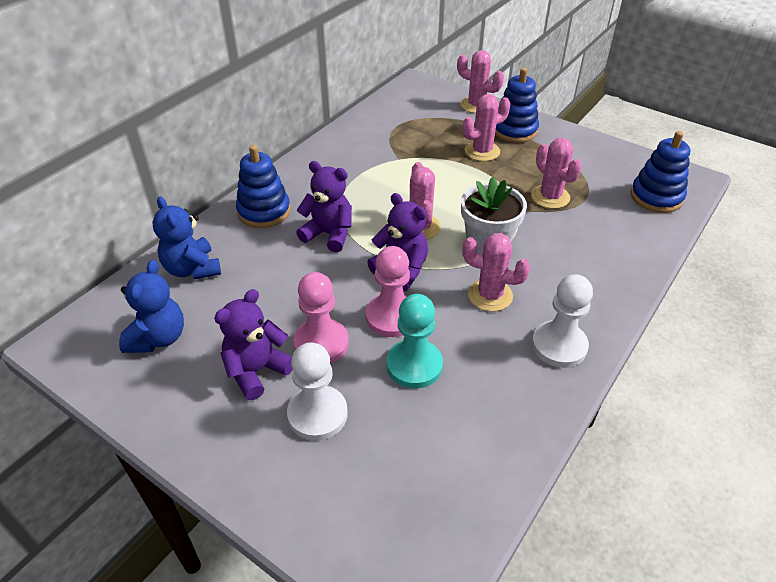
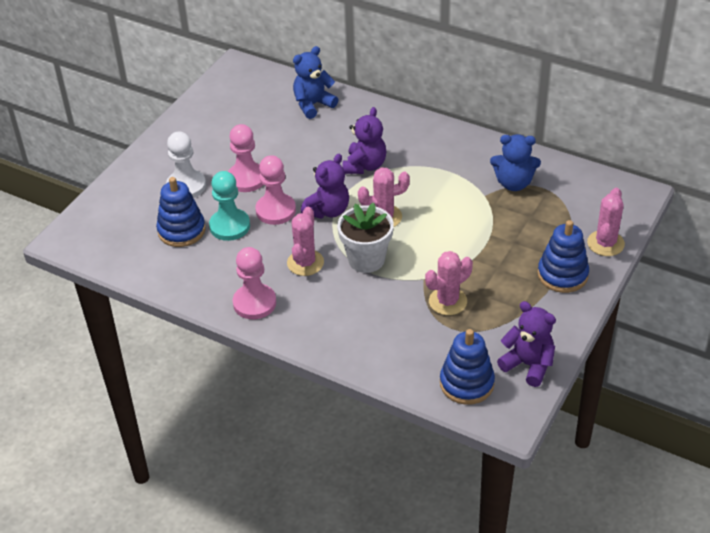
camera: 85 degrees right, 0 degrees up
blue teddy bear [119,260,184,353] -> blue teddy bear moved to [490,134,541,191]
purple teddy bear [214,289,293,400] -> purple teddy bear moved to [497,301,556,387]
blue stacking toy [236,145,290,228] -> blue stacking toy moved to [156,177,206,247]
pink cactus [463,94,510,161] -> none
white pawn [532,274,593,368] -> pink pawn [233,247,276,319]

